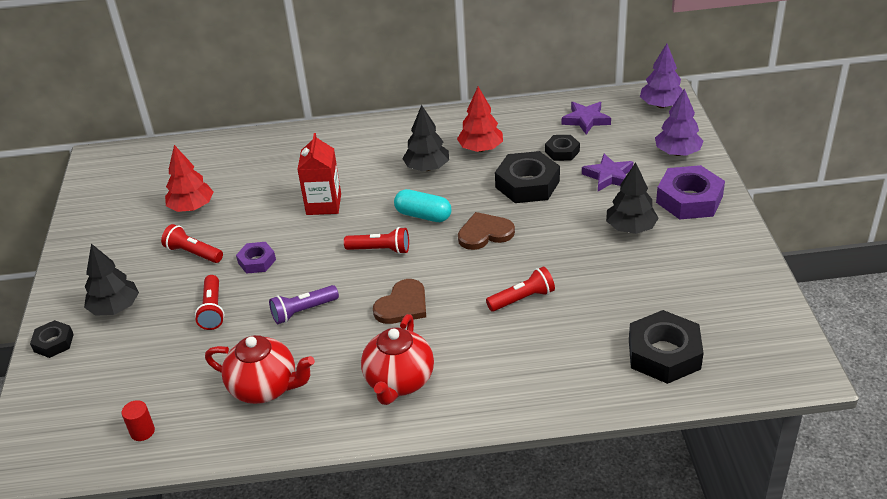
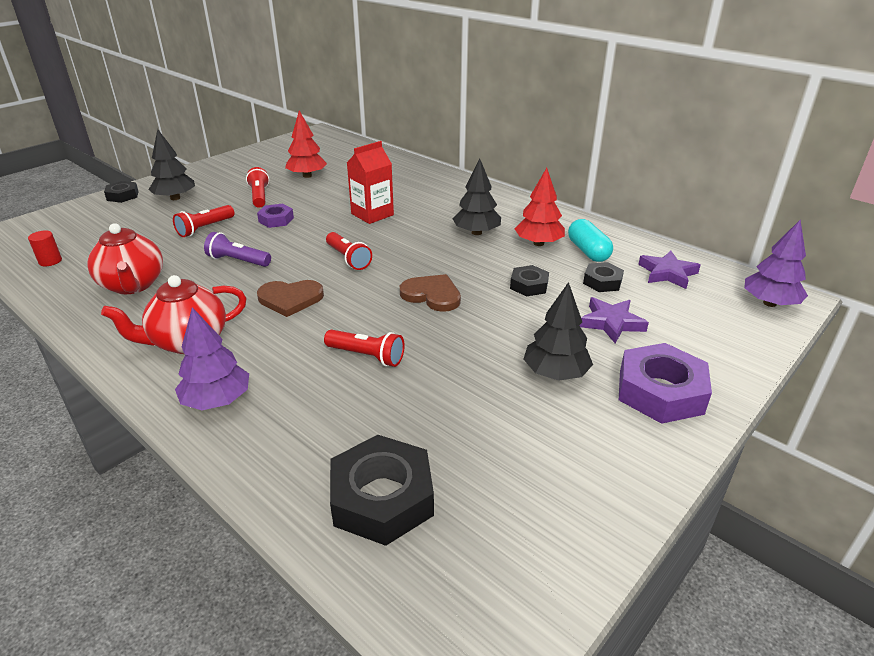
camera: 45 degrees right, 5 degrees down
turquoise capsule [394,189,451,222] -> turquoise capsule moved to [568,219,613,262]
black nut [495,151,560,203] -> black nut [510,265,549,297], size x0.55
purple tree [655,88,703,156] -> purple tree moved to [175,307,249,410]

